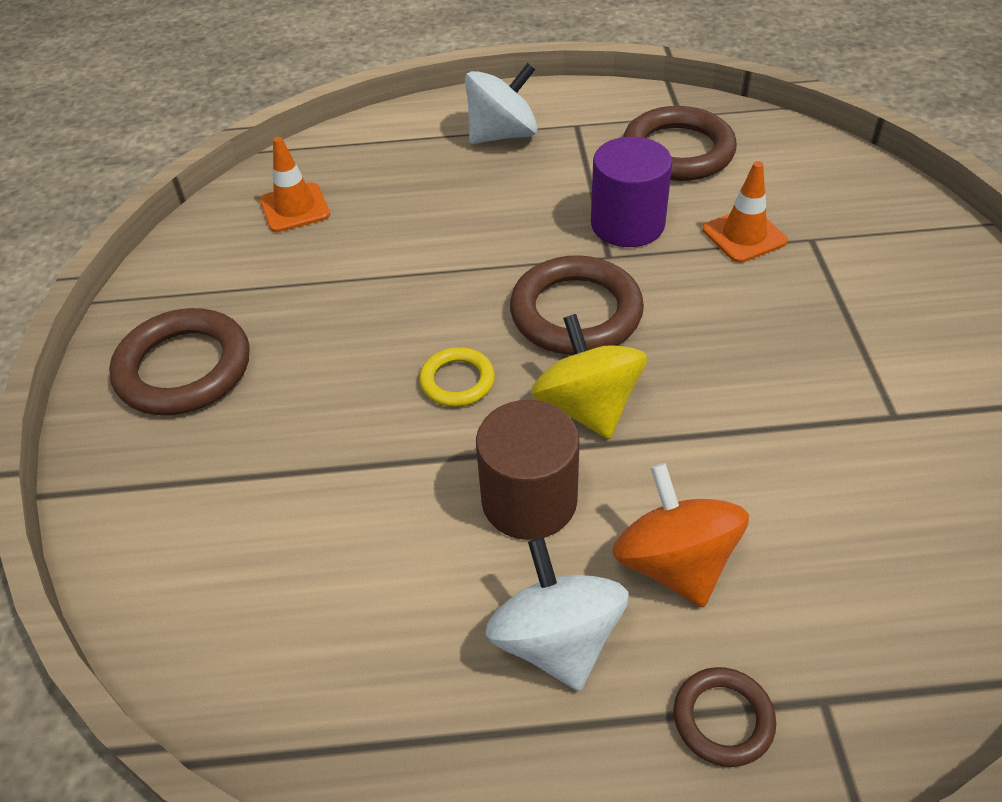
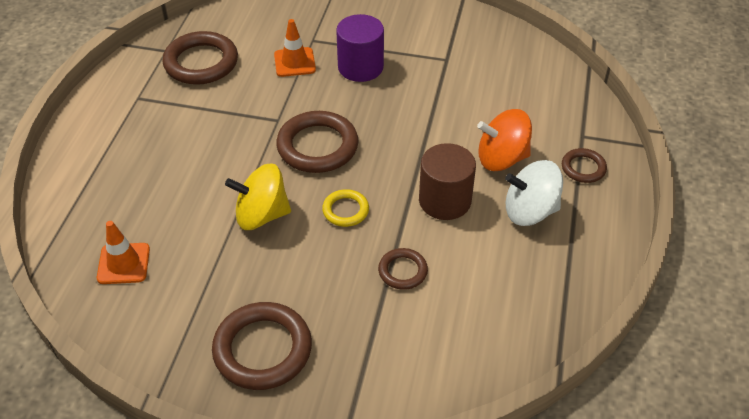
camera: 75 degrees left, 0 degrees up
white spinning top [465,63,537,144] -> none
yellow spinning top [531,314,647,439] -> yellow spinning top moved to [225,163,291,230]
purple cylinder [591,137,672,247] -> purple cylinder moved to [336,14,384,82]
none -> brown ring [378,248,428,290]

